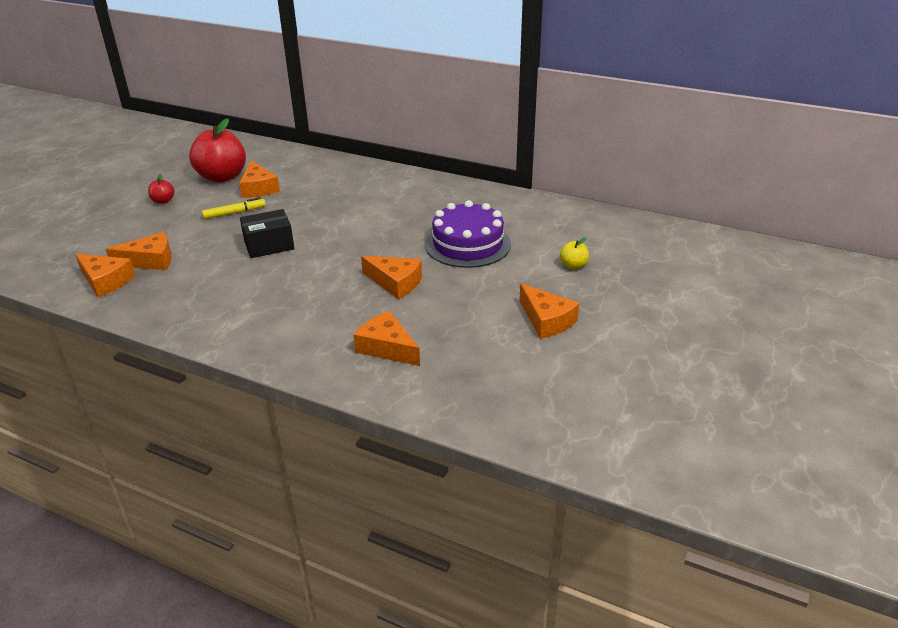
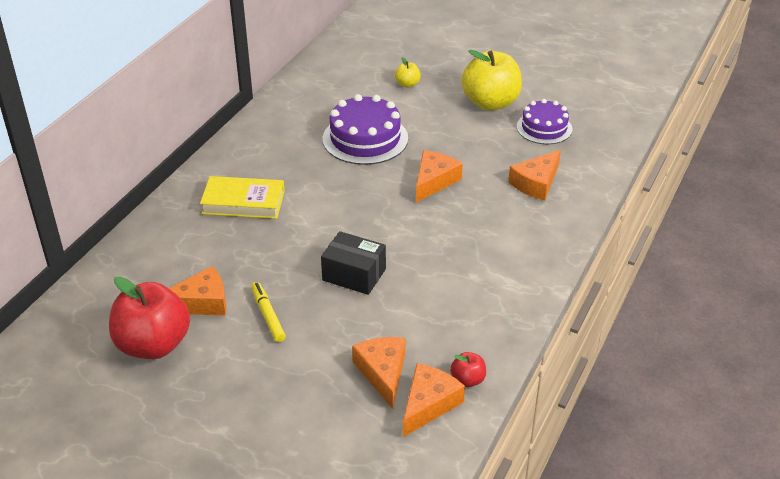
camera: 90 degrees left, 5 degrees up
red apple [148,174,174,204] -> red apple moved to [450,352,486,387]
black box [240,209,295,258] -> black box turned 45 degrees counterclockwise [321,231,386,295]
orange cheese [519,283,579,339] -> yellow apple [461,50,522,111]
none -> yellow book [200,176,285,219]
none -> purple cake [517,99,572,144]

